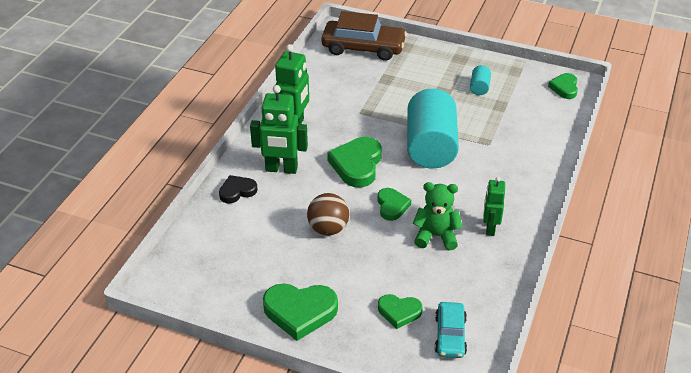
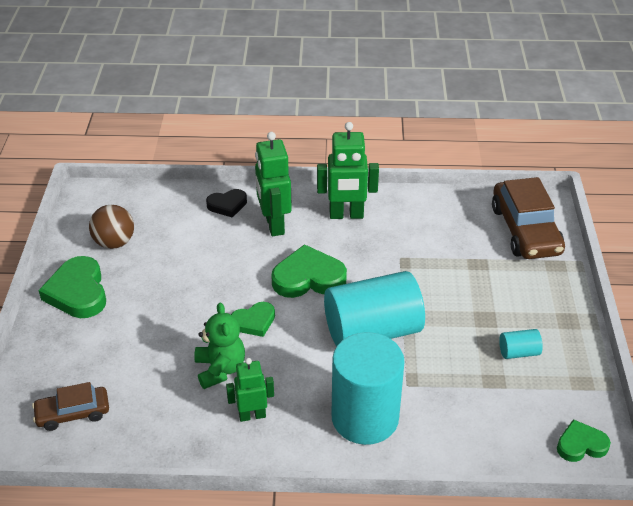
camera: 70 degrees right, 0 degrees up
black heart [219,175,258,204] -> black heart turned 120 degrees clockwise [206,189,247,218]
brown ball [307,193,349,235] -> brown ball moved to [89,205,134,249]
green heart [378,294,423,329] -> none
turquoise car [435,302,467,358] -> brown car [32,382,109,431]
none -> turquoise cylinder [331,332,405,445]

